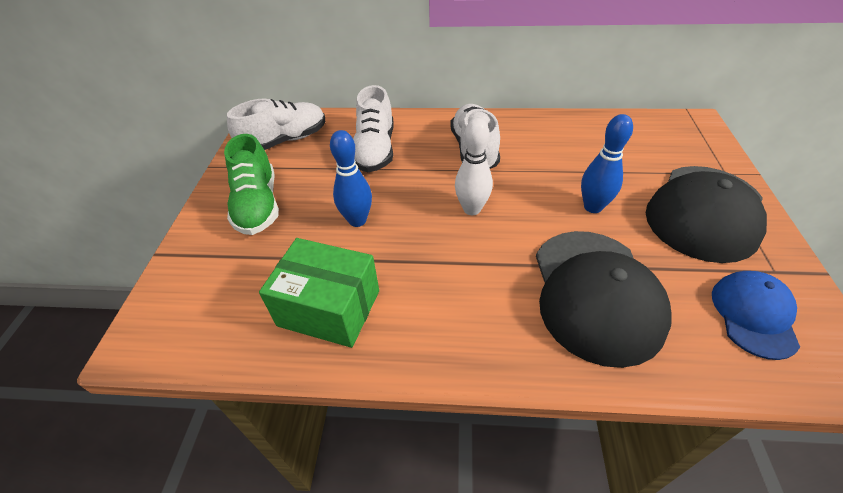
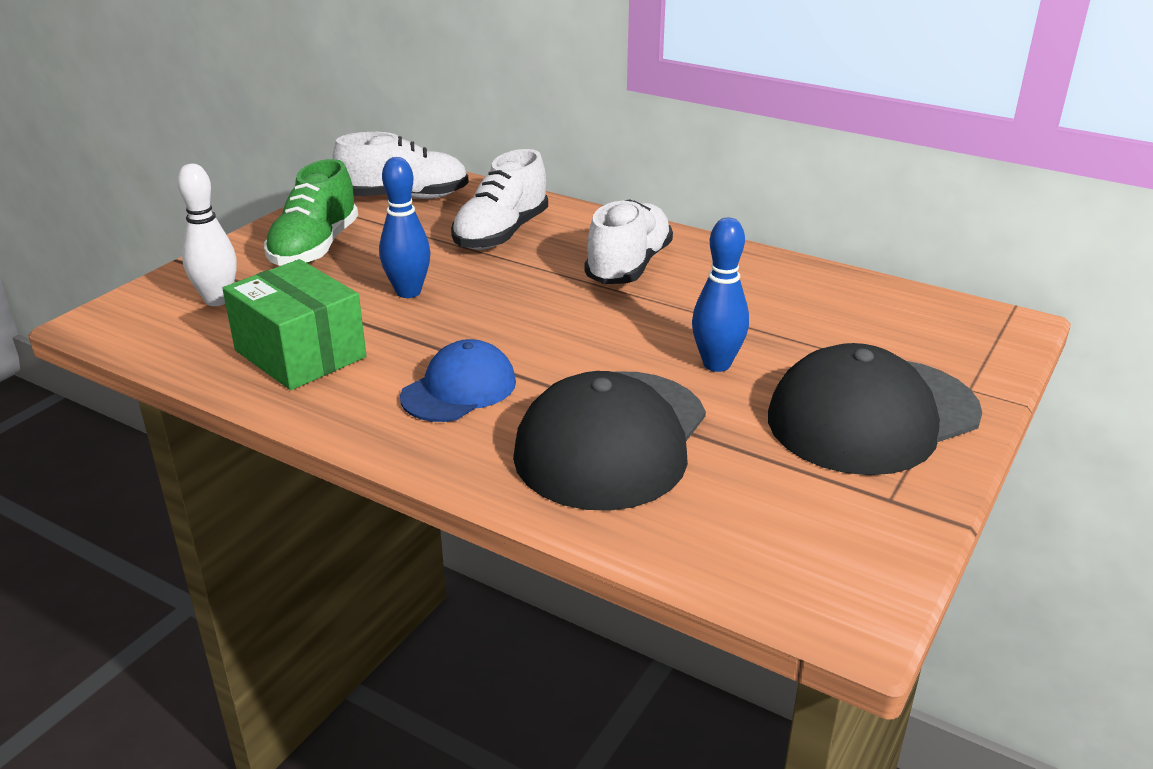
camera: 25 degrees right, 15 degrees down
white bowling pin [455,118,493,215] -> white bowling pin moved to [177,164,237,306]
blue cap [712,271,800,360] -> blue cap moved to [400,339,516,422]

